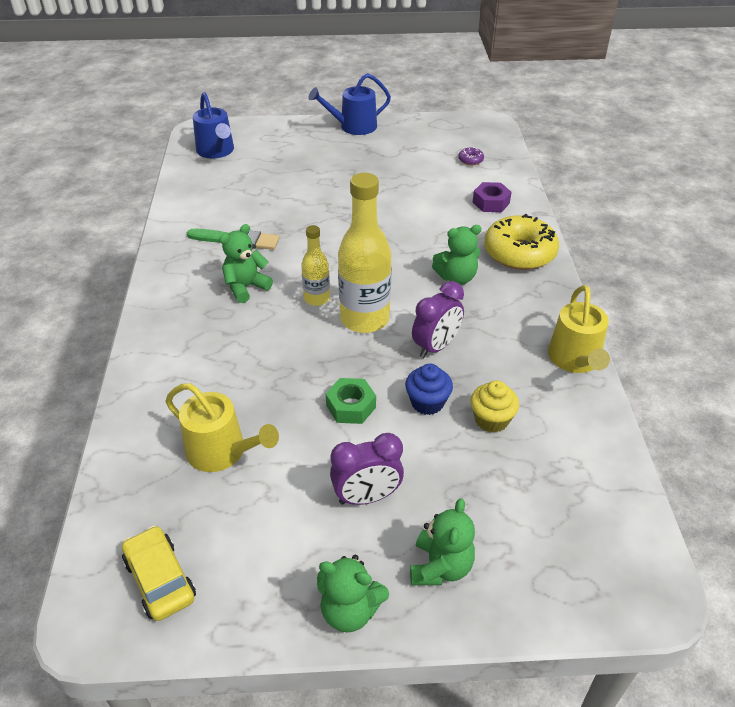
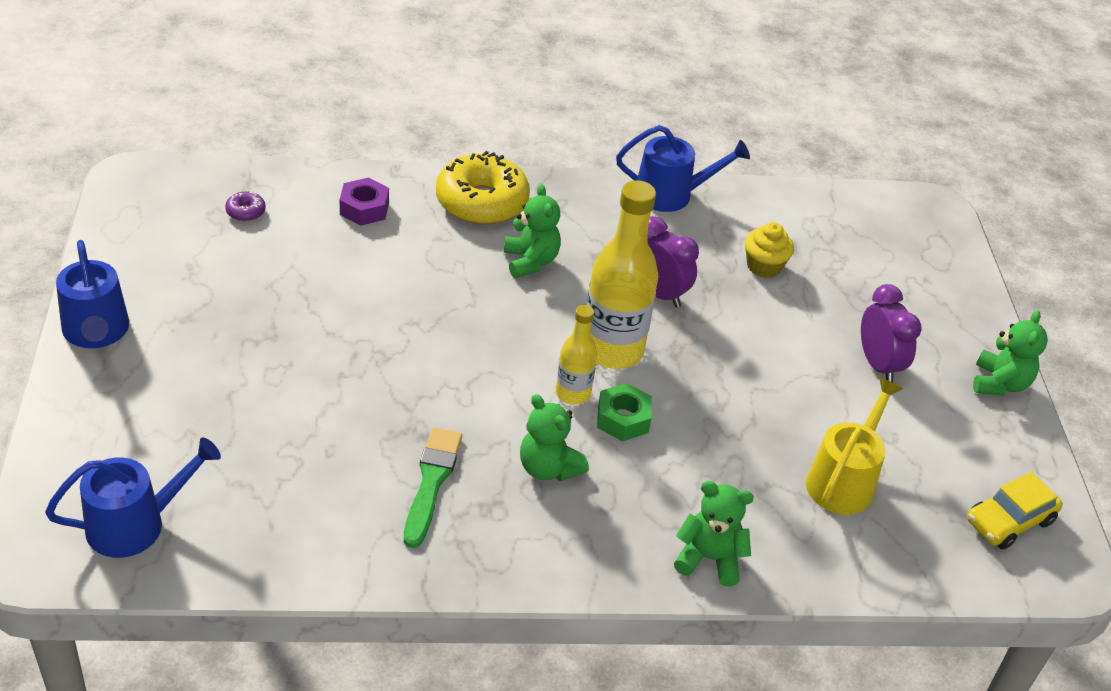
camera: 95 degrees left, 0 degrees up
green nut [326,378,376,424] -> green nut moved to [597,383,652,442]
blue cupcake [405,364,453,415] -> none
green teddy bear [410,498,475,585] -> green teddy bear moved to [674,481,754,587]
yellow watering can [548,285,610,373] -> blue watering can [616,125,750,212]

